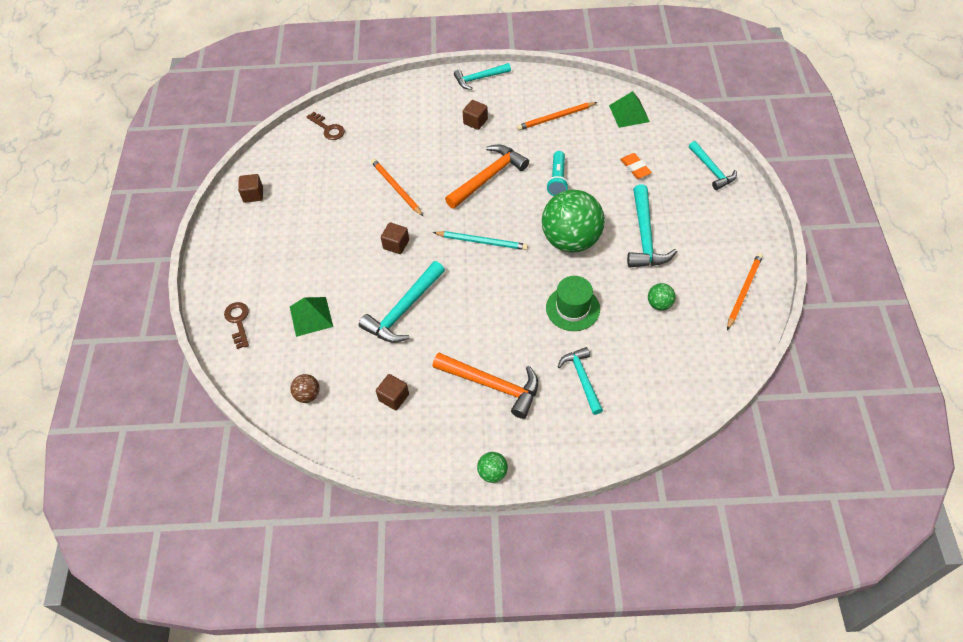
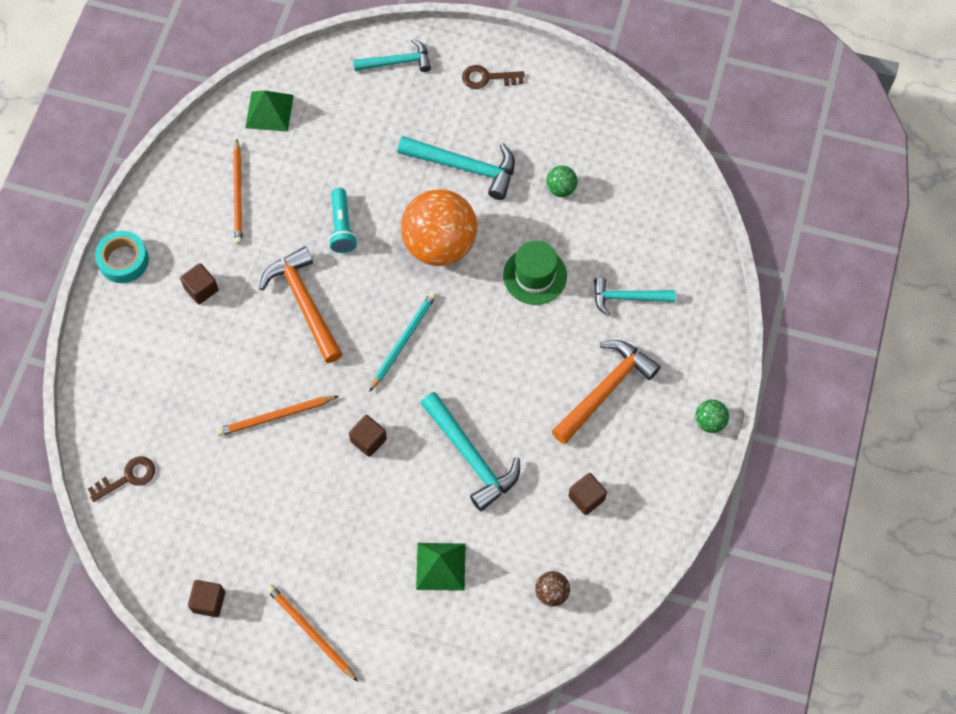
camera: 75 degrees left, 10 degrees up
brown key [224,302,249,349] -> brown key moved to [462,65,525,89]
turquoise hammer [454,63,511,90] -> turquoise tape [95,231,149,283]
green ball [542,190,605,253] -> orange ball [401,189,477,266]
turquoise flashlight [546,151,569,196] -> turquoise flashlight turned 60 degrees clockwise [329,188,357,253]
orange eraser [620,153,652,179] -> none
orange pencil [727,253,763,330] -> orange pencil moved to [266,584,358,682]

